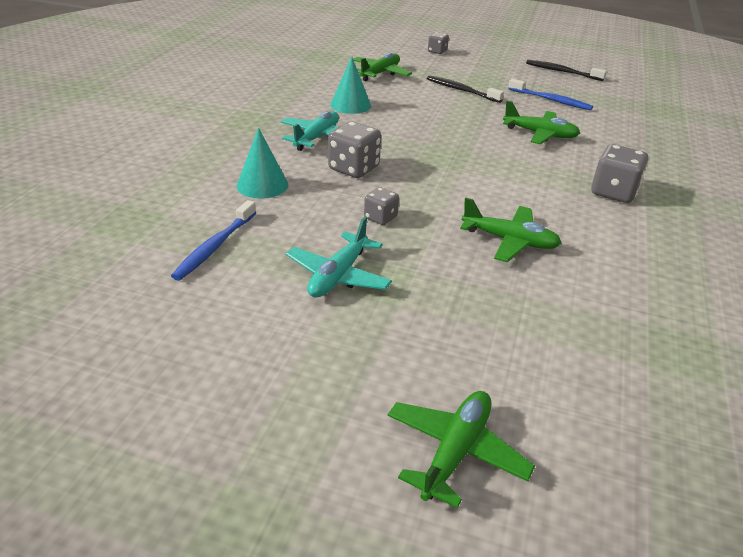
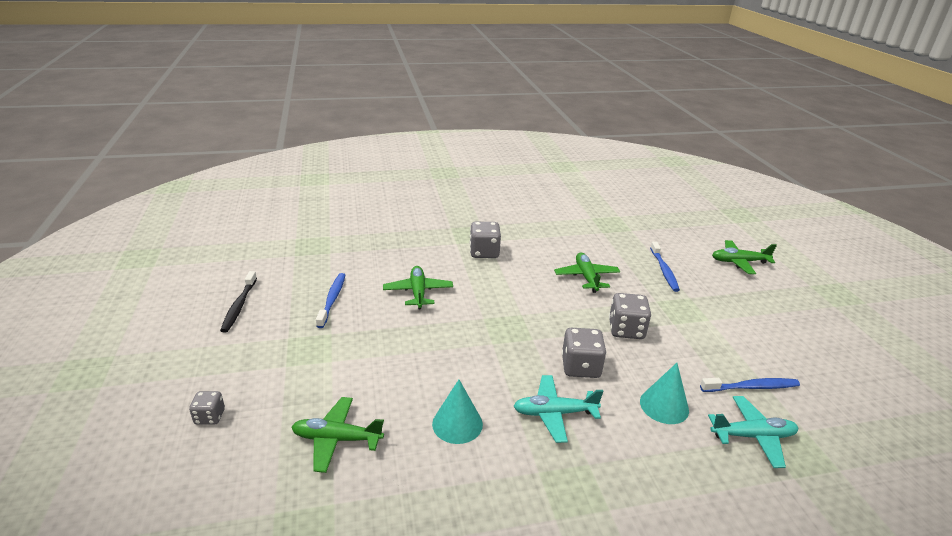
camera: 120 degrees left, 5 degrees down
turquoise plane [286,216,392,298] -> turquoise plane moved to [708,396,798,468]
grey dice [364,187,399,225] -> grey dice [609,293,651,339], size x1.70
black toothbrush [426,75,504,103] -> none
none -> blue toothbrush [650,242,680,292]

